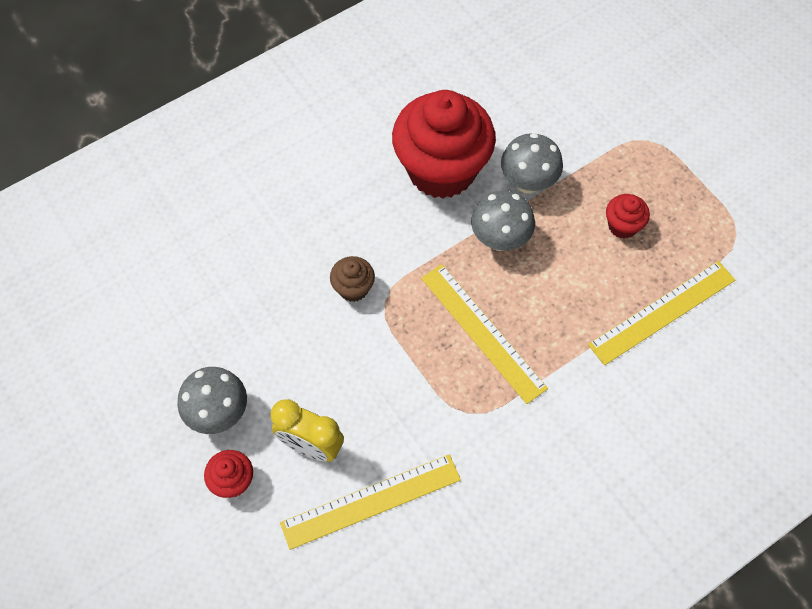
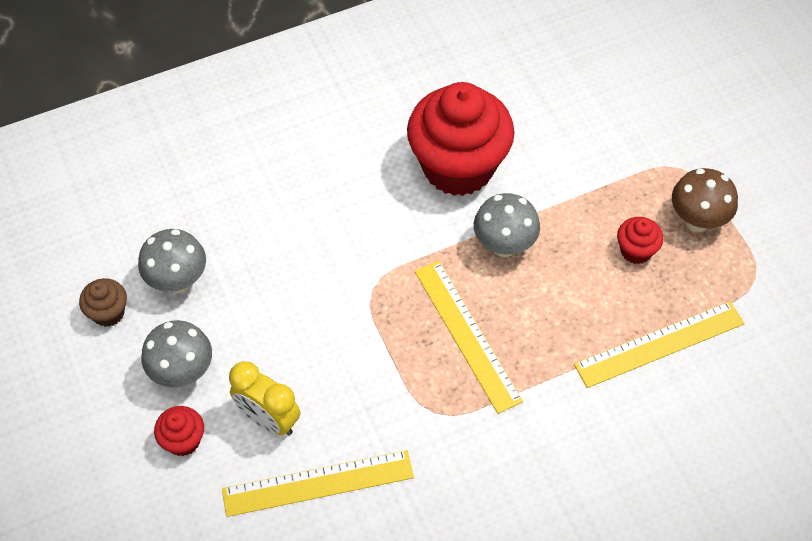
camera: 10 degrees right, 5 degrees down
brown cupcake [330,256,375,302] -> brown cupcake moved to [79,278,127,327]
grey mushroom [501,133,563,194] -> grey mushroom moved to [138,229,206,293]
none -> brown mushroom [672,168,738,232]

